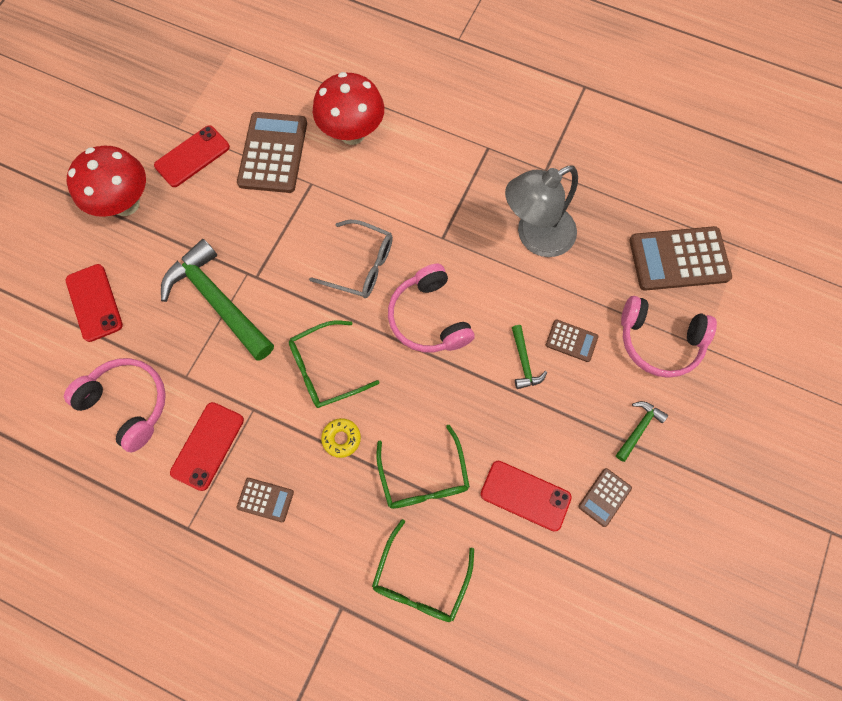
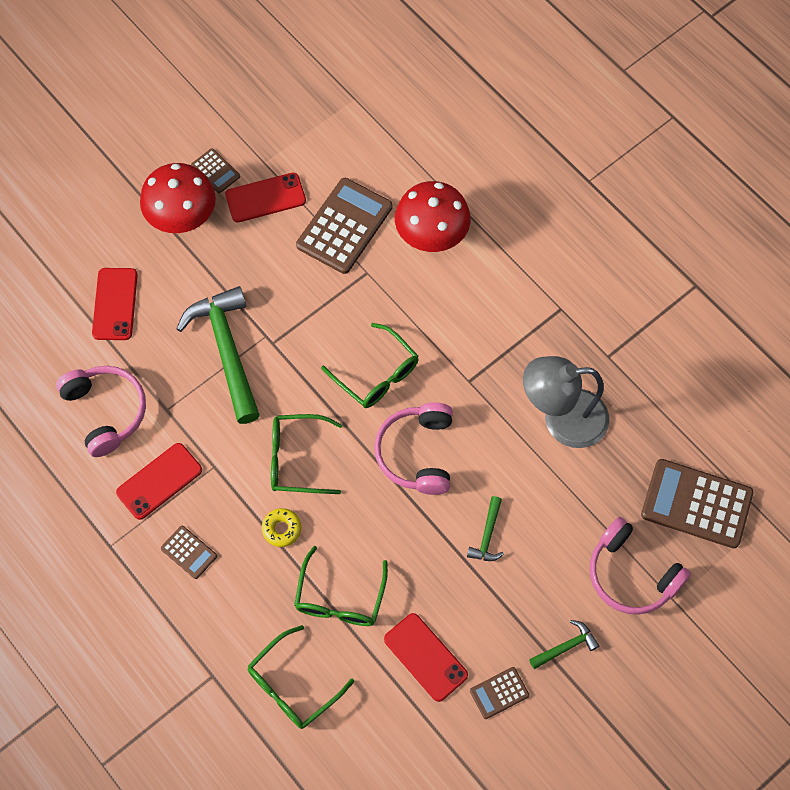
camera: 25 degrees right, 5 degrees down
grey glasses [309,220,393,298] -> green glasses [321,323,419,408]
brown calculator [546,319,598,362] -> brown calculator moved to [191,148,240,193]

